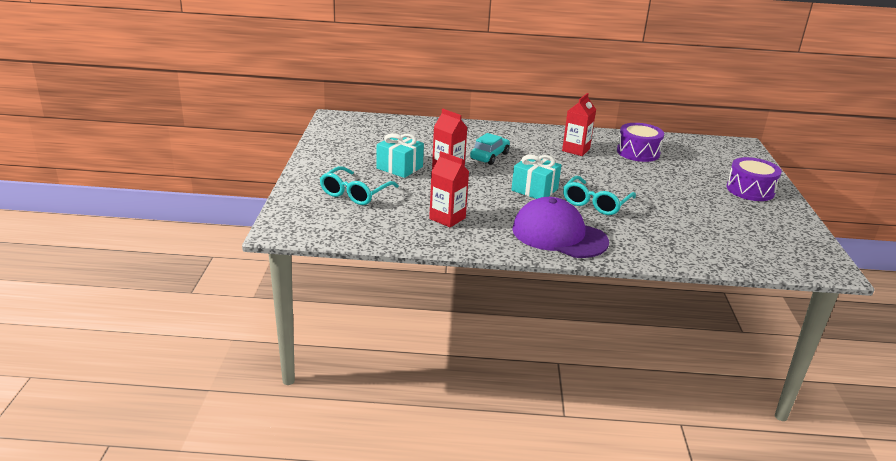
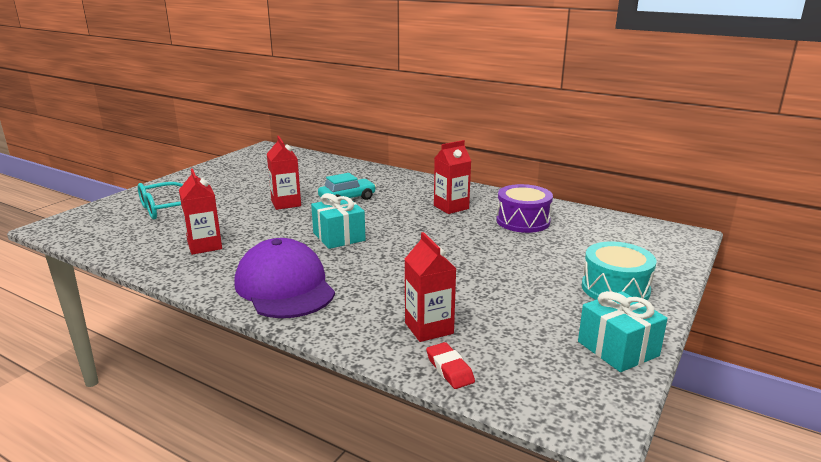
camera: 30 degrees right, 5 degrees down
turquoise gift [377,133,424,178] -> turquoise gift moved to [578,291,668,372]
turquoise glasses [563,176,636,215] -> none
purple drum [727,157,782,201] -> turquoise drum [582,241,656,300]
none -> red carton [405,232,456,342]
none -> red eraser [426,342,475,389]

